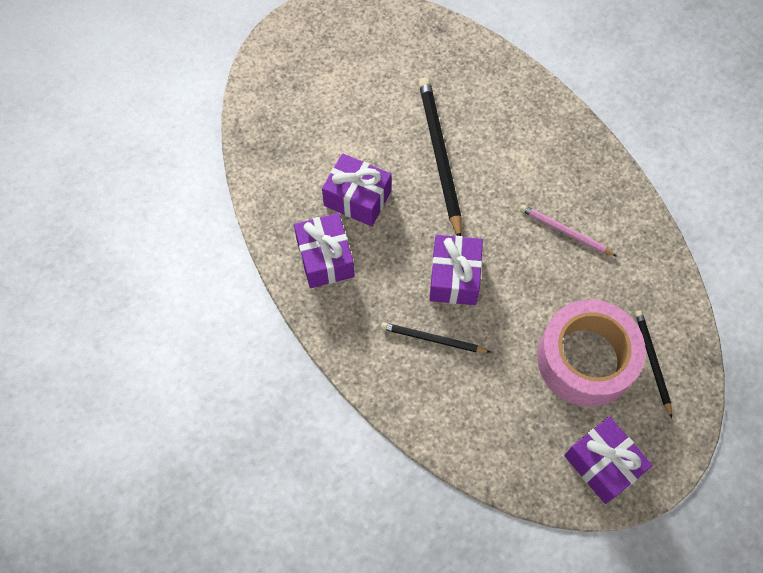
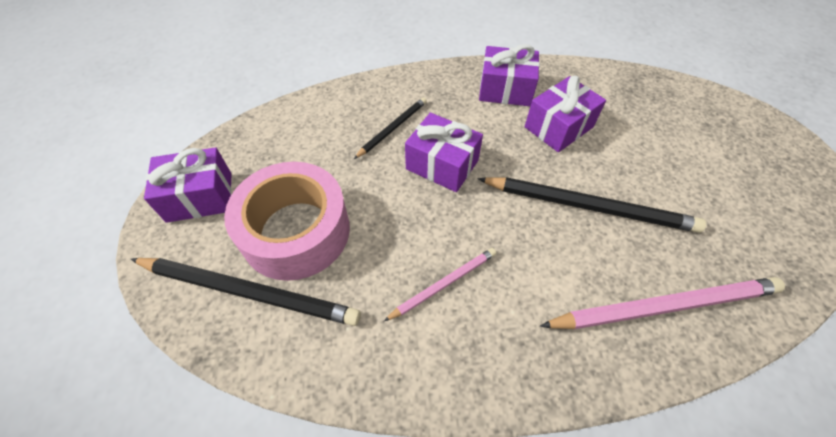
camera: 115 degrees right, 10 degrees down
black pencil [635,311,672,418] -> black pencil [131,258,361,326], size x1.82
none -> pink pencil [540,277,785,330]

